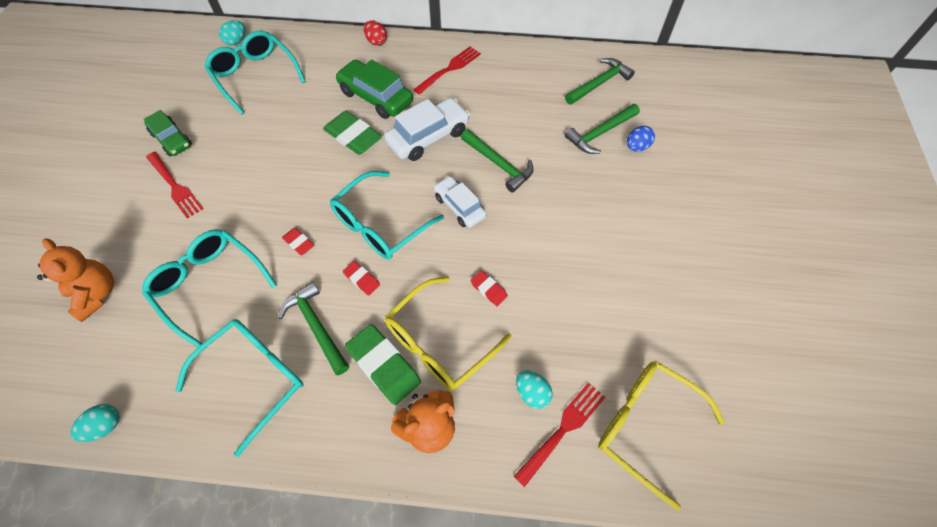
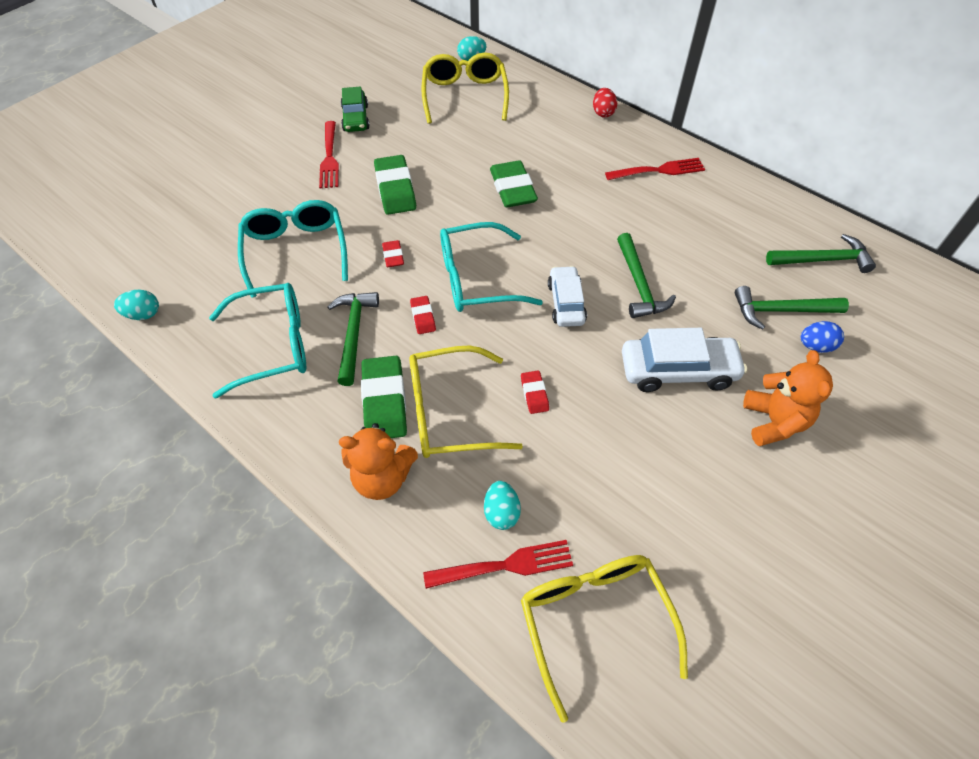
camera: 35 degrees right, 5 degrees down
orange teddy bear [37,238,114,322] -> orange teddy bear moved to [743,350,833,446]
turquoise glasses [204,31,306,115] -> yellow glasses [422,53,509,124]
green car [335,59,413,119] -> none
white car [384,98,470,161] -> white car moved to [622,328,747,392]
none -> green eraser [374,155,416,215]

